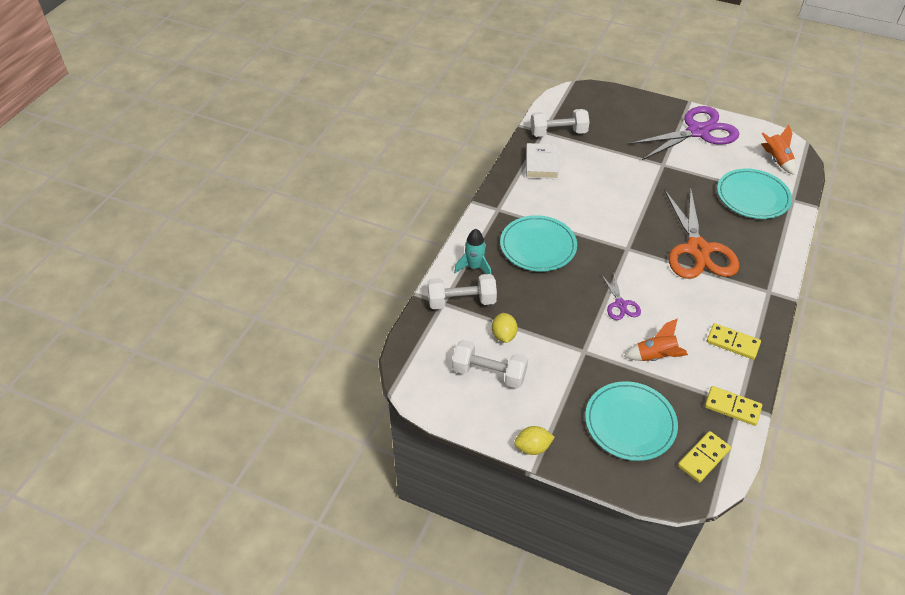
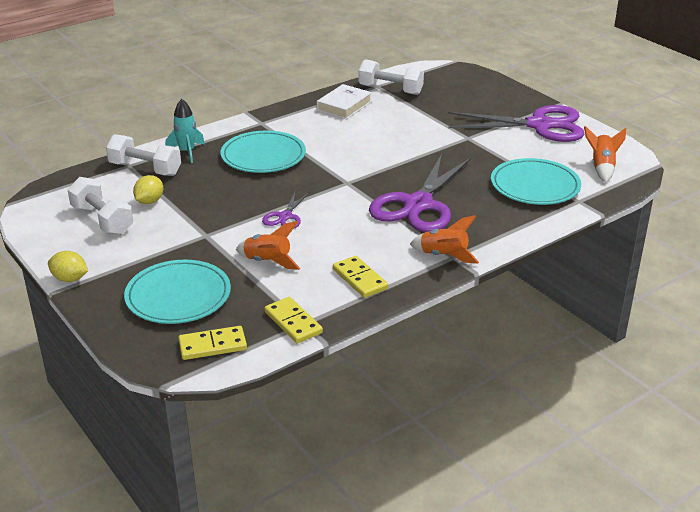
camera: 30 degrees right, 15 degrees down
orange scissors [664,187,739,279] -> purple scissors [369,154,471,232]
none -> orange rocket [410,215,479,263]

